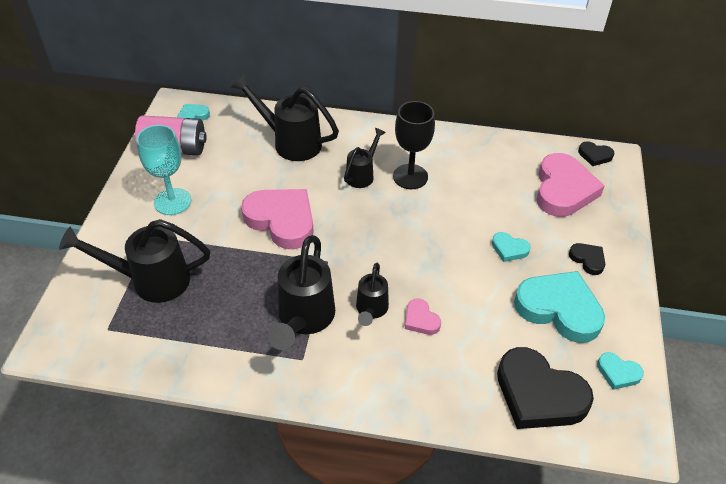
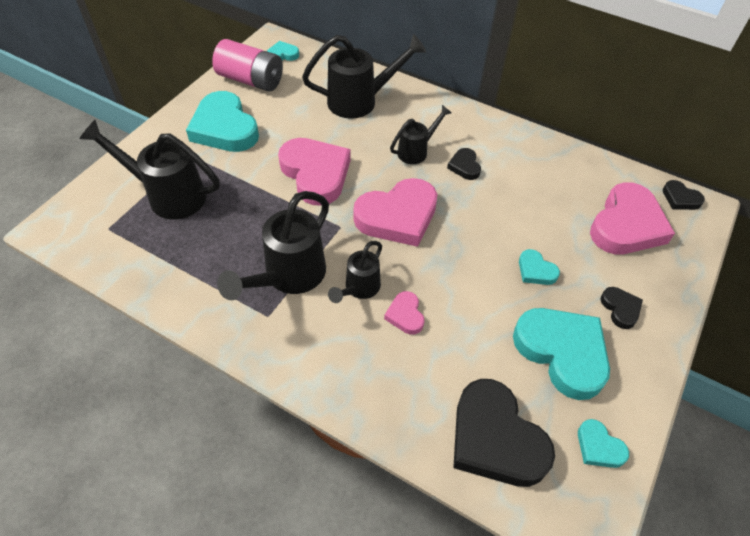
camera: 20 degrees right, 5 degrees up
turquoise goblet [137,125,191,215] -> turquoise heart [186,91,259,152]
black watering can [231,73,339,161] -> black watering can turned 120 degrees clockwise [302,34,426,119]
black goblet [393,101,435,189] -> black heart [447,148,481,180]
none -> pink heart [353,178,437,247]

